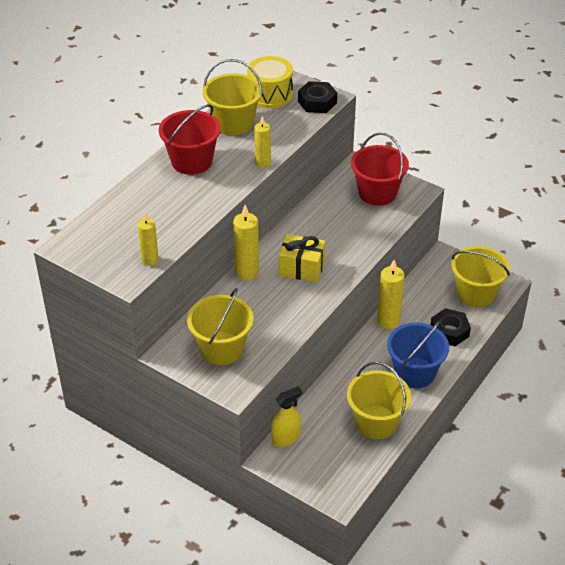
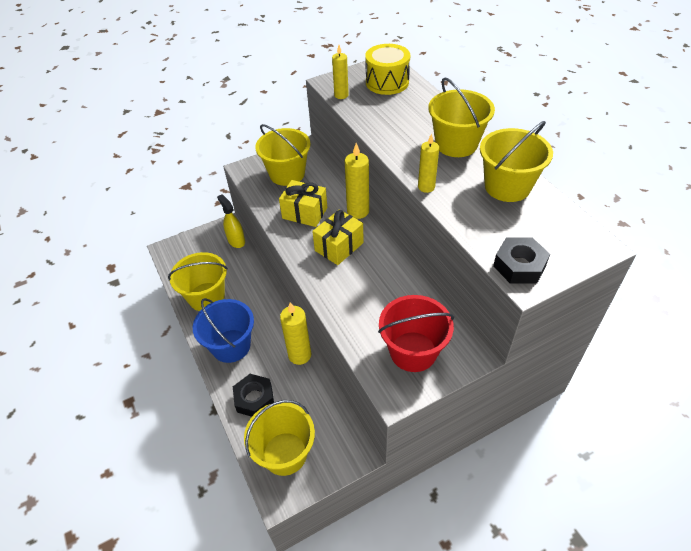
camera: 120 degrees right, 5 degrees up
red bucket [159,104,221,175] -> yellow bucket [428,77,495,157]
yellow drum [247,56,293,108] -> yellow drum moved to [365,44,410,95]
yellow spray bottle [271,386,302,447] -> yellow spray bottle turned 150 degrees clockwise [217,195,245,248]
none -> yellow gift [279,180,327,227]

